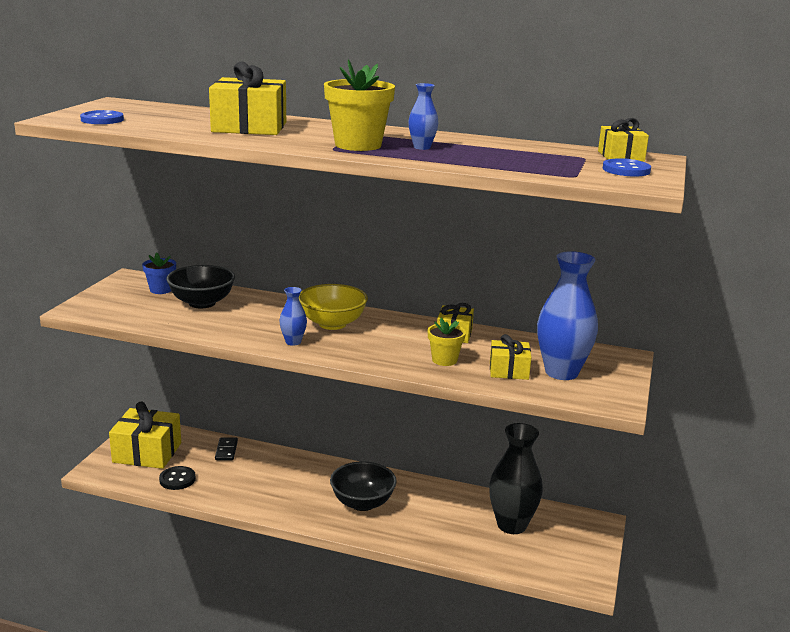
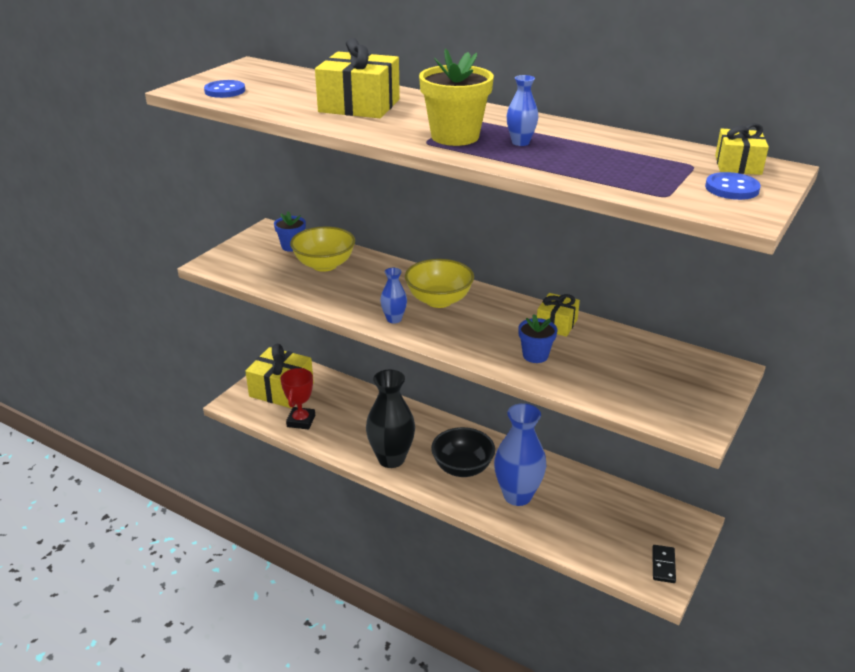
camera: 15 degrees right, 10 degrees up
black button [159,466,196,490] -> red trophy [281,368,315,430]
black bowl [166,265,235,308] -> yellow bowl [290,226,355,272]
black domino [215,437,238,460] -> black domino moved to [652,545,676,583]
yellow flower pot [428,318,466,366] -> blue flower pot [518,314,557,363]
black vase [489,423,543,534] -> black vase moved to [366,369,415,468]
yellow gift [490,334,532,380] -> none
blue vase [537,251,598,380] -> blue vase moved to [494,403,546,506]

